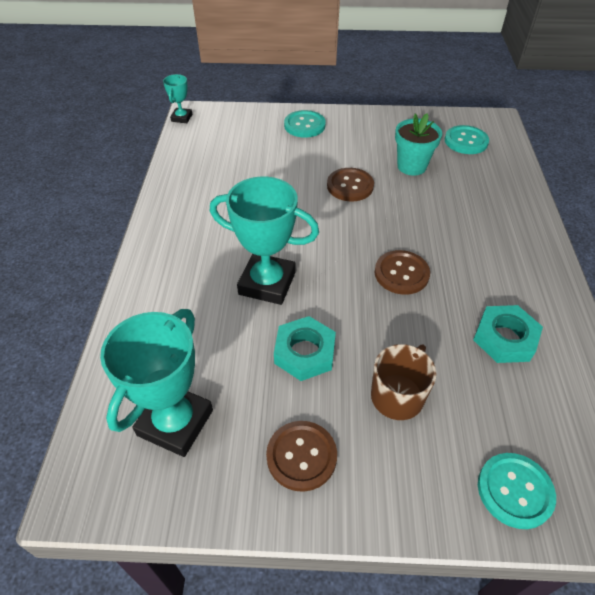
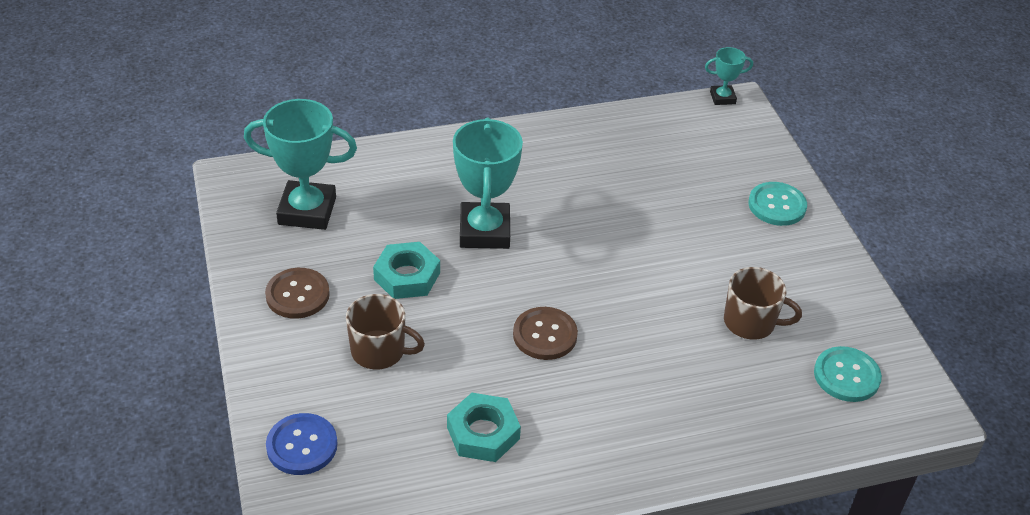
camera: 70 degrees right, 5 degrees down
brown button [327,168,374,201] -> none
turquoise flower pot [395,113,442,176] -> brown mug [724,267,802,340]
turquoise button [478,453,556,529] -> blue button [266,413,337,475]

